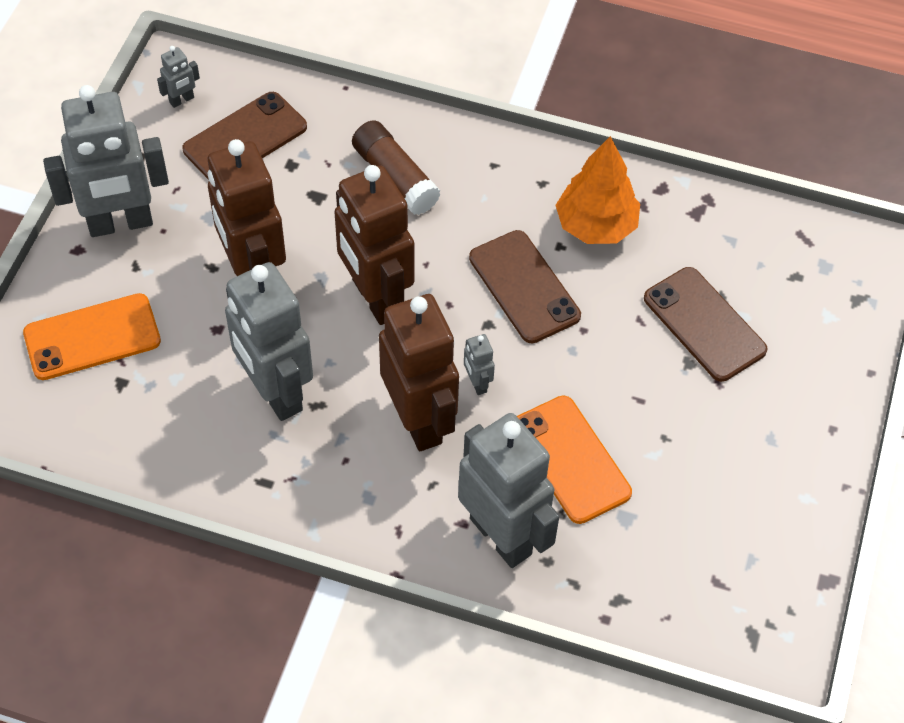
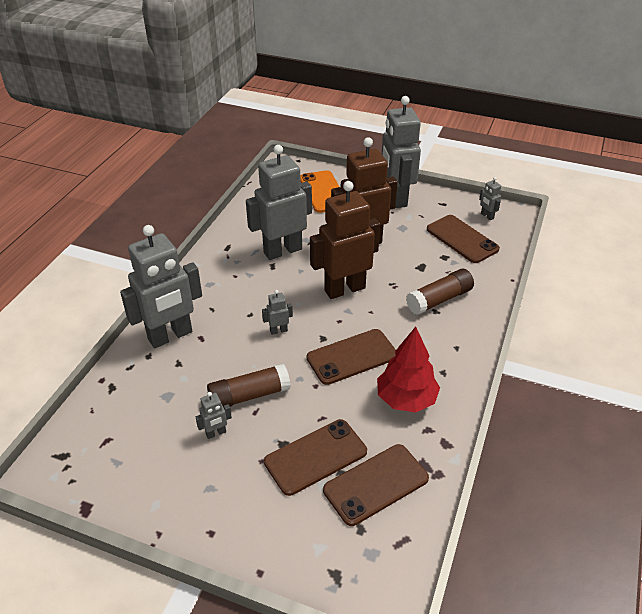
camera: 95 degrees right, 15 degrees down
brown robot [379,294,459,451] -> none
orange phone [517,395,632,524] -> none
orange tree [555,136,640,244] -> red tree [377,326,440,413]
none -> grey robot [196,392,232,439]
none -> brown glue stick [207,364,291,407]
none -> brown phone [323,444,429,526]

